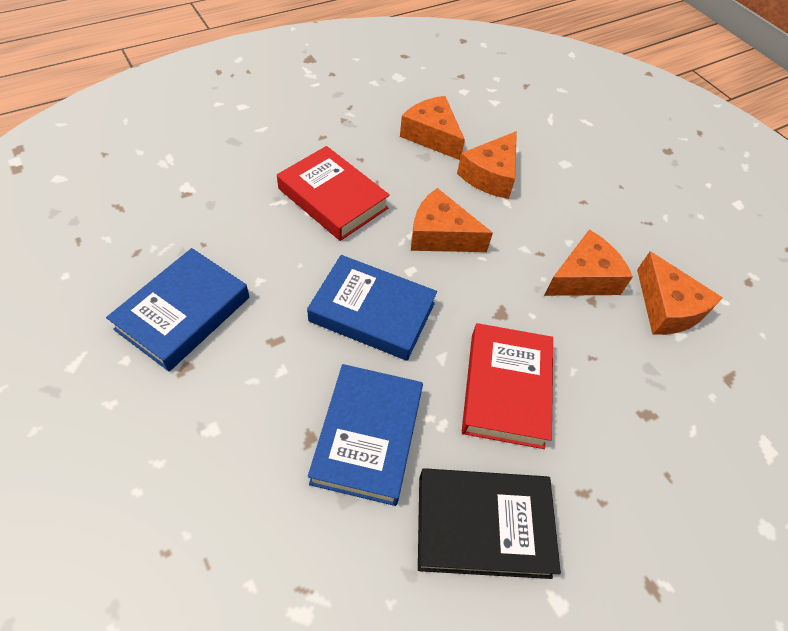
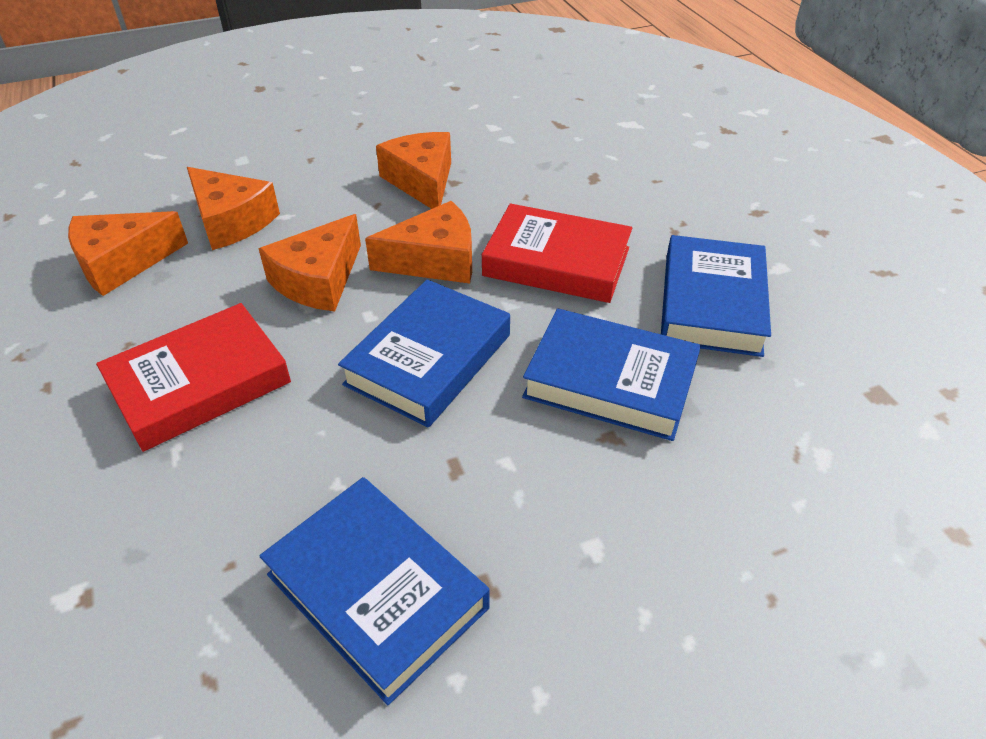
camera: 75 degrees left, 10 degrees down
black book [418,468,561,579] -> blue book [661,235,771,357]
orange cheese [637,251,723,335] -> orange cheese moved to [365,201,472,284]

